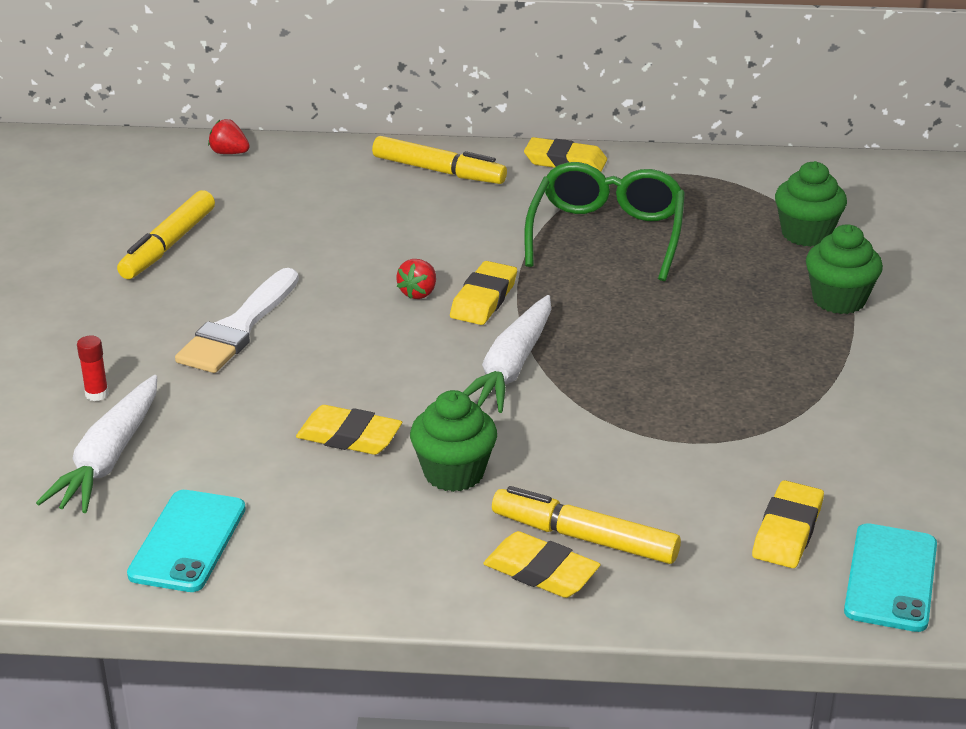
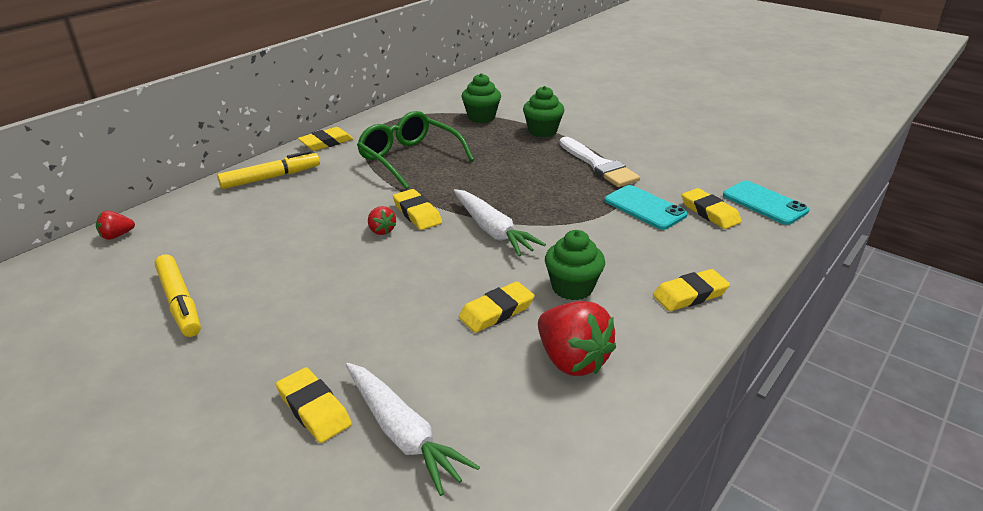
camera: 55 degrees left, 0 degrees up
red glue stick [77,335,109,401] -> yellow eraser [276,367,352,443]
turquoise phone [127,490,246,592] -> turquoise phone moved to [605,185,688,230]
white brush [175,268,299,373] -> white brush moved to [559,137,640,187]
yellow marker [492,486,681,564] -> none
none -> red strawberry [538,301,616,376]

